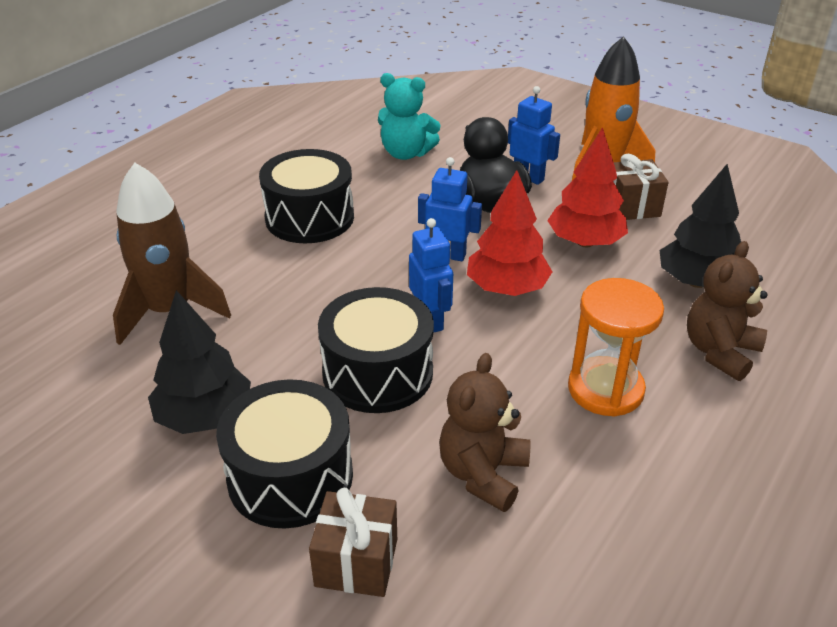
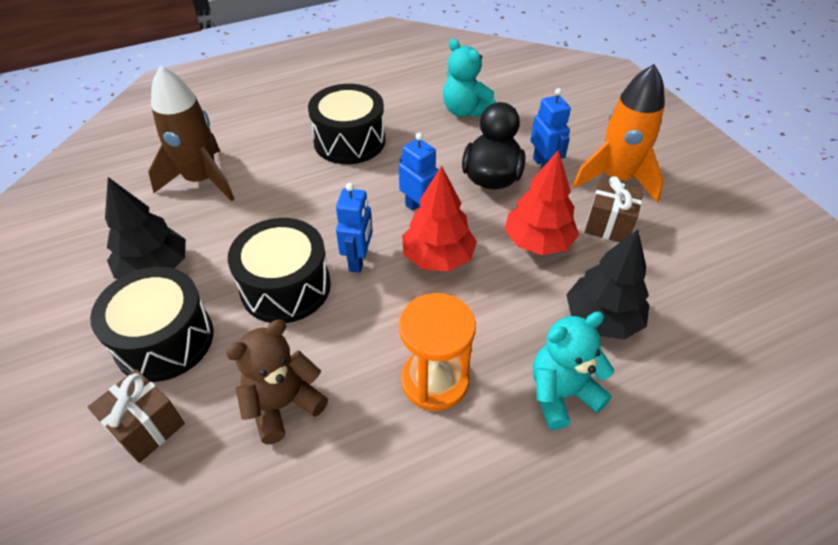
camera: 30 degrees right, 10 degrees up
brown teddy bear [687,241,768,381] -> turquoise teddy bear [533,311,614,430]

